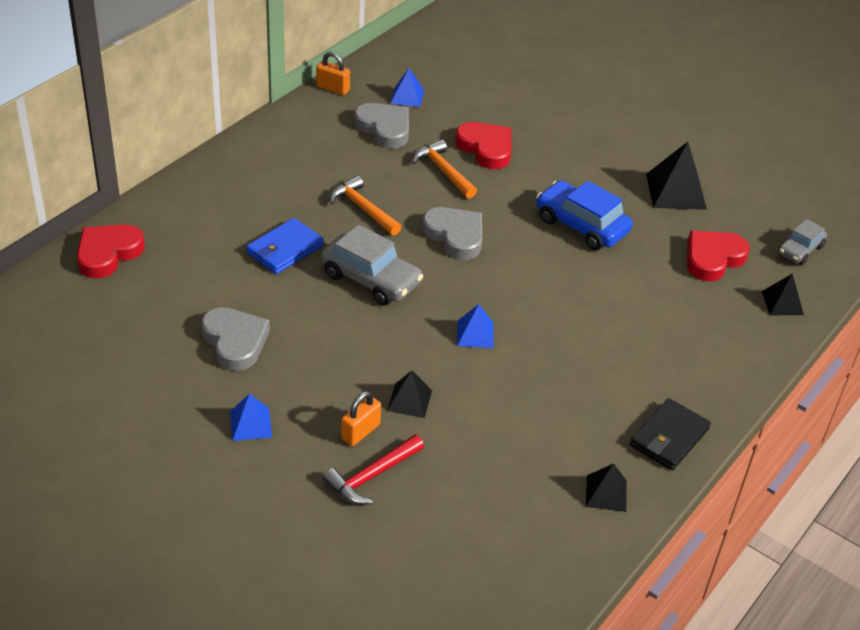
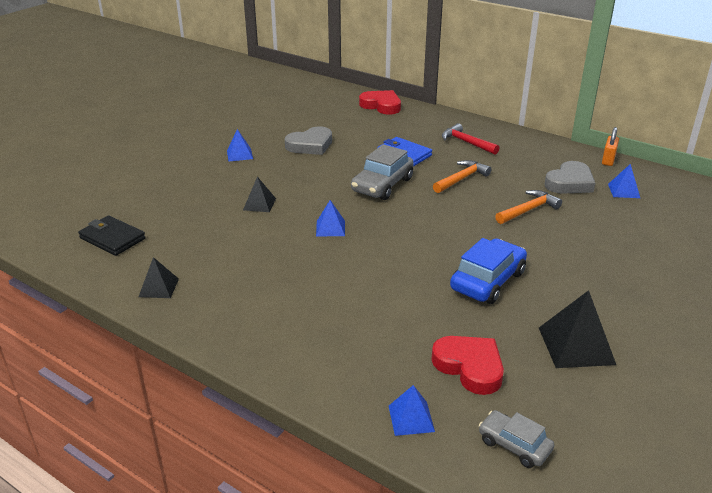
camera: 90 degrees right, 10 degrees down
red hammer [323,435,424,505] -> red hammer moved to [442,123,499,155]
orange padlock [341,391,381,446] -> none
grey heart [422,207,482,260] -> none
red heart [455,122,511,169] -> none
black wallet [630,398,711,470] -> black wallet moved to [78,215,146,256]
black pyramid [761,273,804,315] -> blue pyramid [389,385,435,436]

